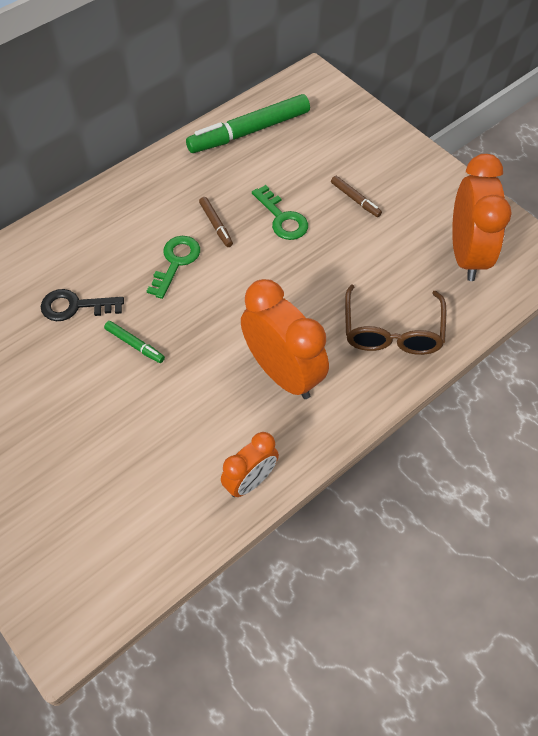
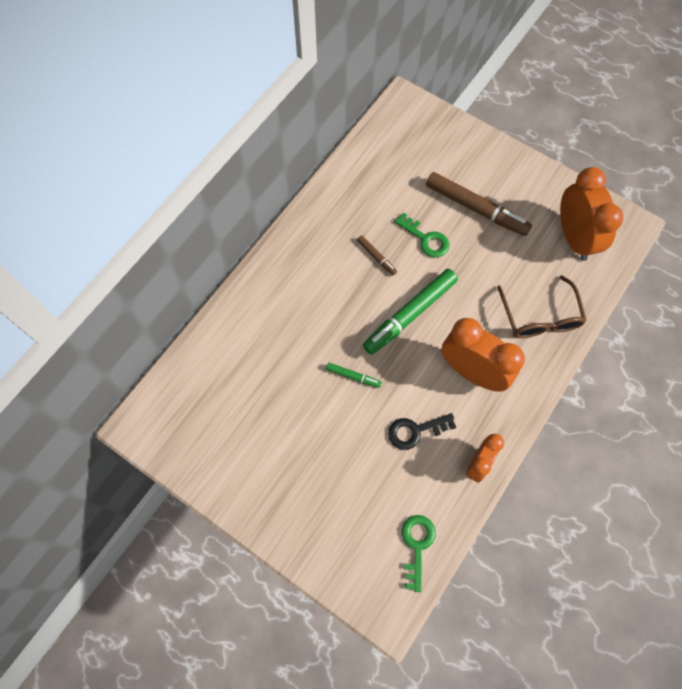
camera: 15 degrees left, 10 degrees up
black key [41,289,124,321] -> black key moved to [388,413,456,450]
green key [147,236,200,299] -> green key moved to [402,515,436,592]
green marker [186,94,310,153] -> green marker moved to [363,269,458,355]
brown marker [331,176,382,217] -> brown marker [426,172,532,236], size x2.18

